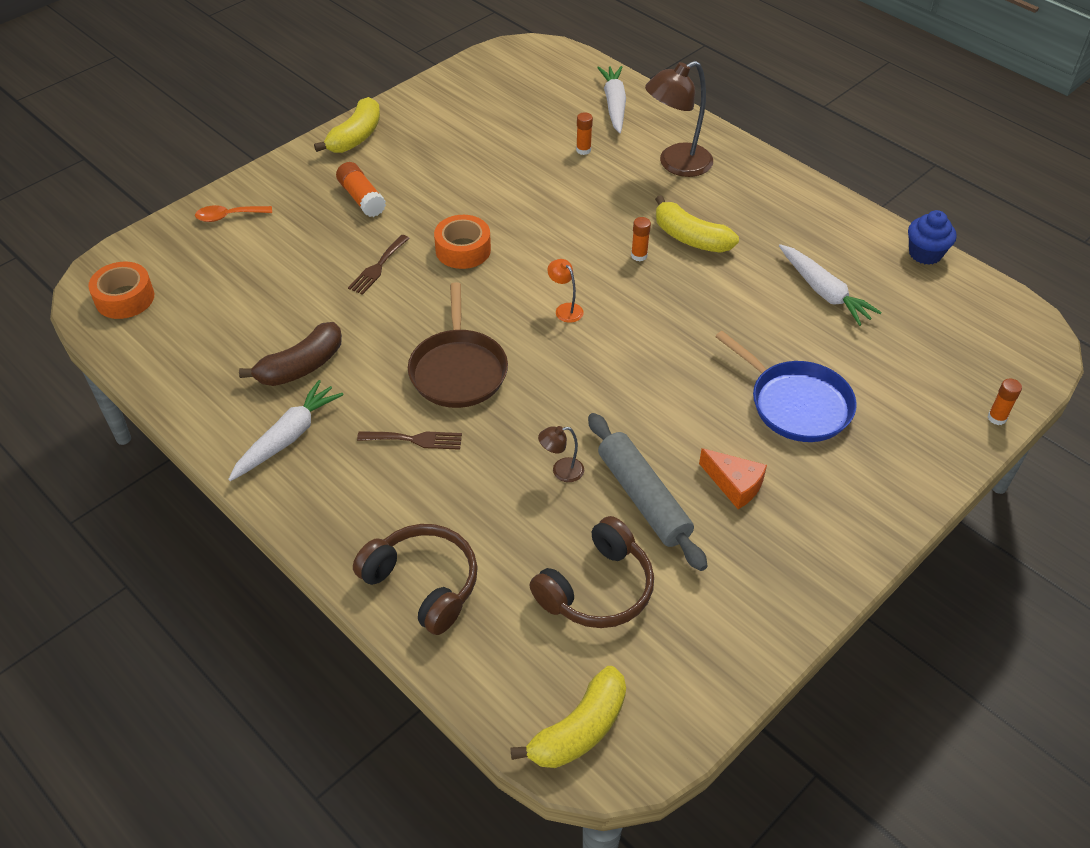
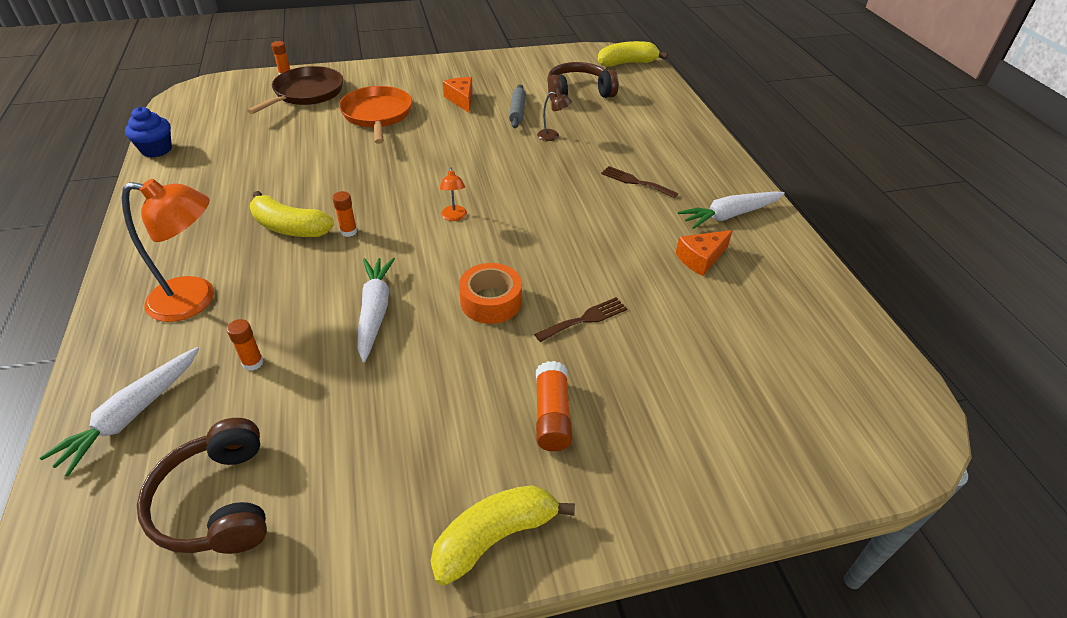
camera: 150 degrees left, 5 degrees down
orange tape [88,262,154,319] -> none
orange spoon [195,205,272,222] -> none
brown banana [239,322,342,386] -> orange cheese [676,230,733,276]
brown headphones [353,524,478,635] -> brown headphones moved to [137,418,267,554]
brown pan [408,282,508,408] -> brown pan moved to [247,66,343,114]
grey rolling pin [588,413,707,571] -> grey rolling pin [509,84,526,128], size x0.60
brown lamp [645,61,713,177] -> orange lamp [122,179,214,322]
yellow banana [655,195,739,253] -> yellow banana turned 135 degrees clockwise [250,191,334,237]
blue pan [715,331,857,442] -> orange pan [339,86,412,144]
white carrot [779,244,882,326] -> white carrot moved to [357,258,395,362]

